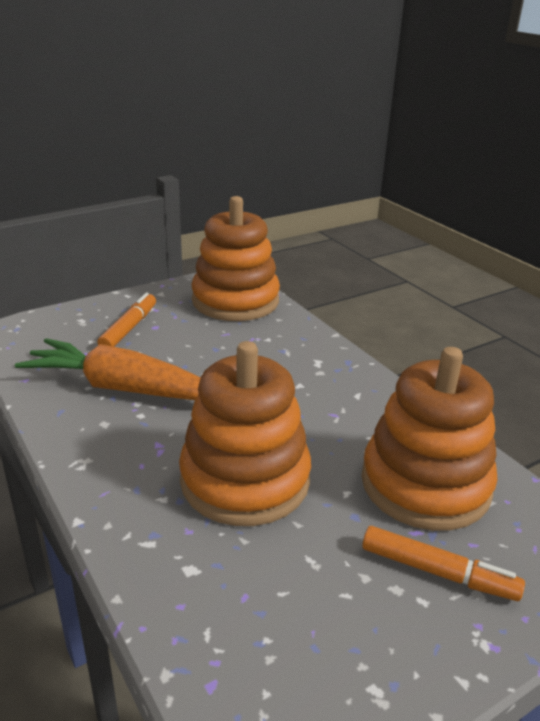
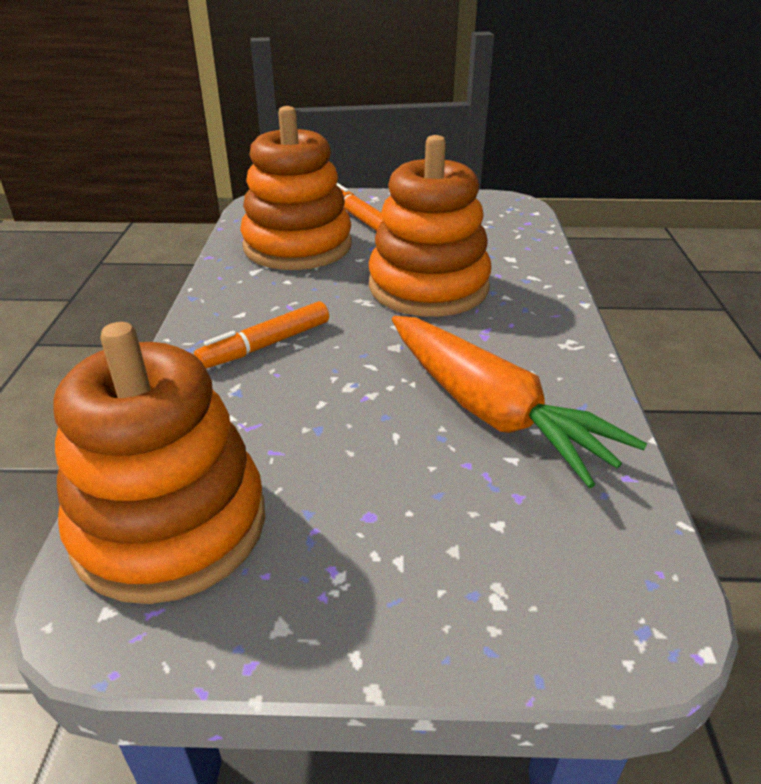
camera: 145 degrees left, 5 degrees up
orange marker [97,293,156,347] -> orange marker moved to [194,301,329,368]

